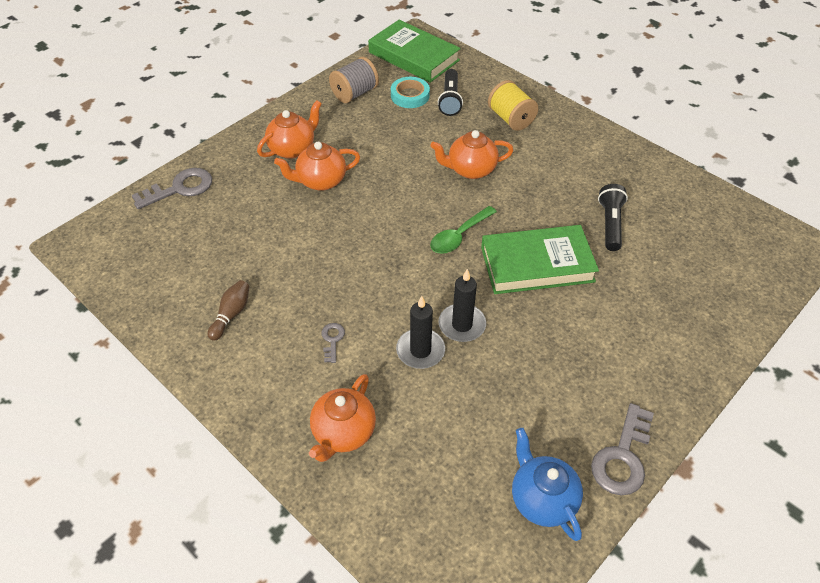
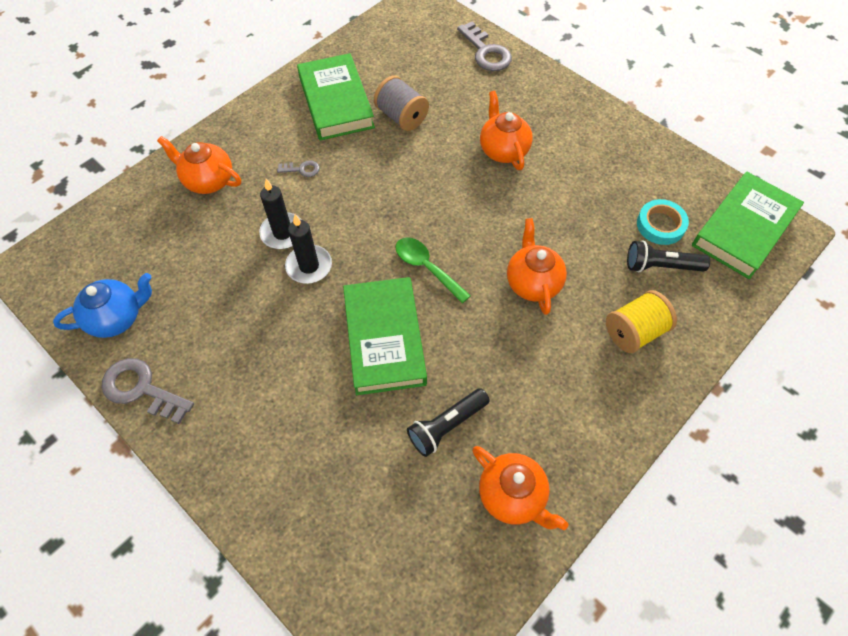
camera: 90 degrees right, 10 degrees up
brown bowling pin [208,280,250,341] -> green book [297,53,375,141]
orange teapot [257,100,322,159] -> orange teapot moved to [472,446,568,530]
grey spool [329,57,379,103] -> grey spool moved to [374,76,429,131]
black flashlight [598,184,628,251] -> black flashlight turned 135 degrees clockwise [407,388,490,457]

